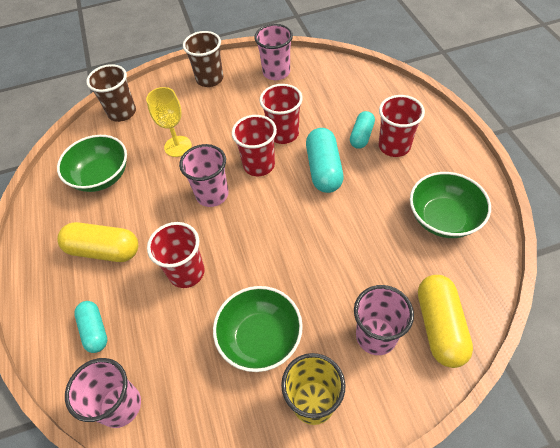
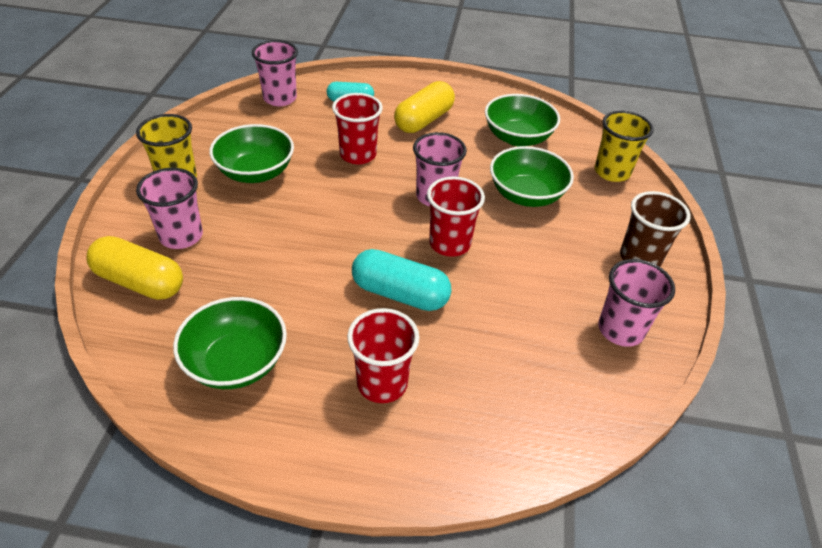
camera: 110 degrees right, 10 degrees down
brown cup [86,64,136,122] -> yellow cup [595,111,654,182]
yellow goblet [146,87,192,157] -> green bowl [490,146,574,207]
red cup [260,84,303,144] -> none
turquoise capsule [350,111,375,149] -> none

